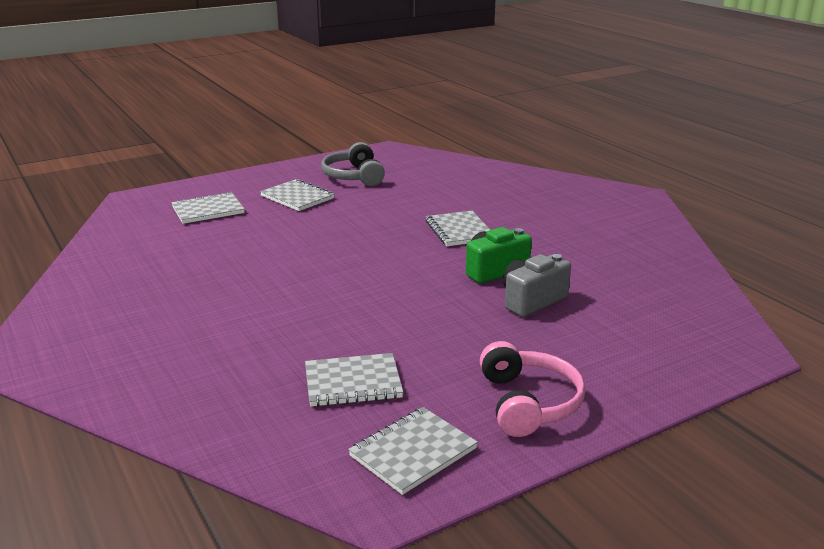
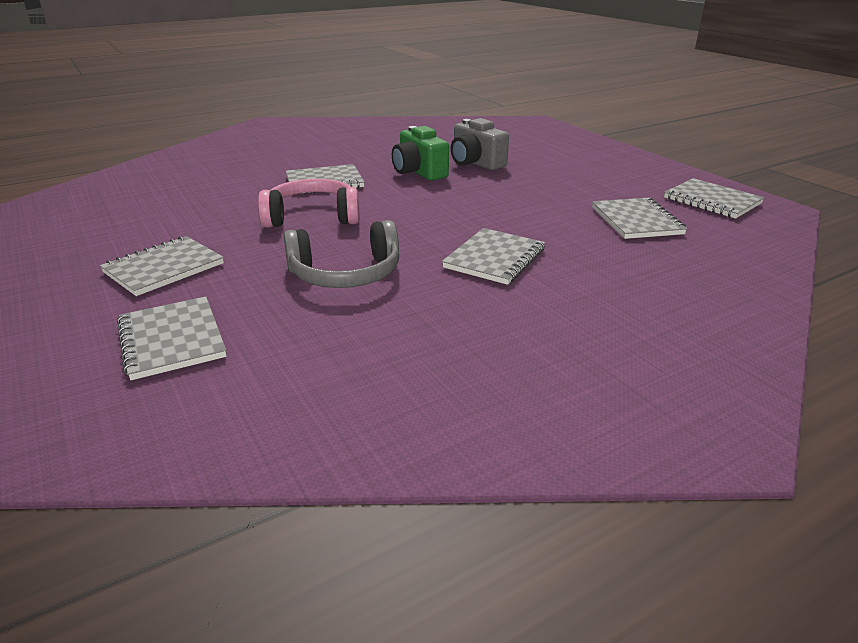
camera: 90 degrees left, 5 degrees up
grey headphones [321,142,385,186] -> grey headphones moved to [284,220,399,288]
pink headphones [480,341,586,437] -> pink headphones moved to [258,179,360,228]
none -> grey notebook [442,228,545,285]

